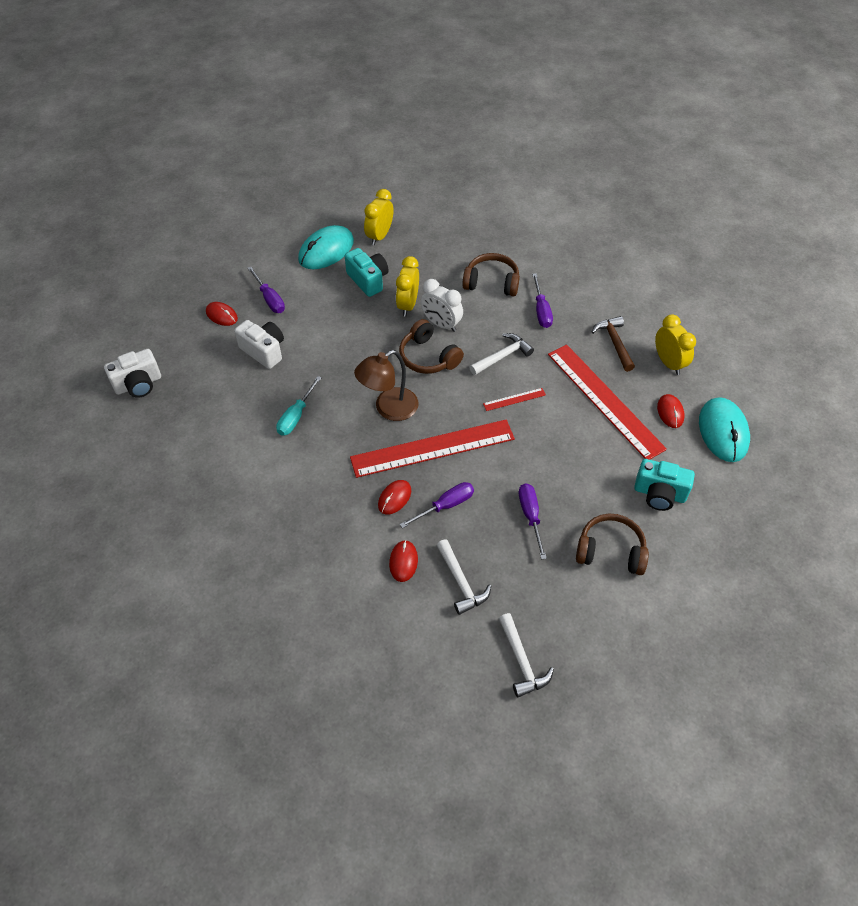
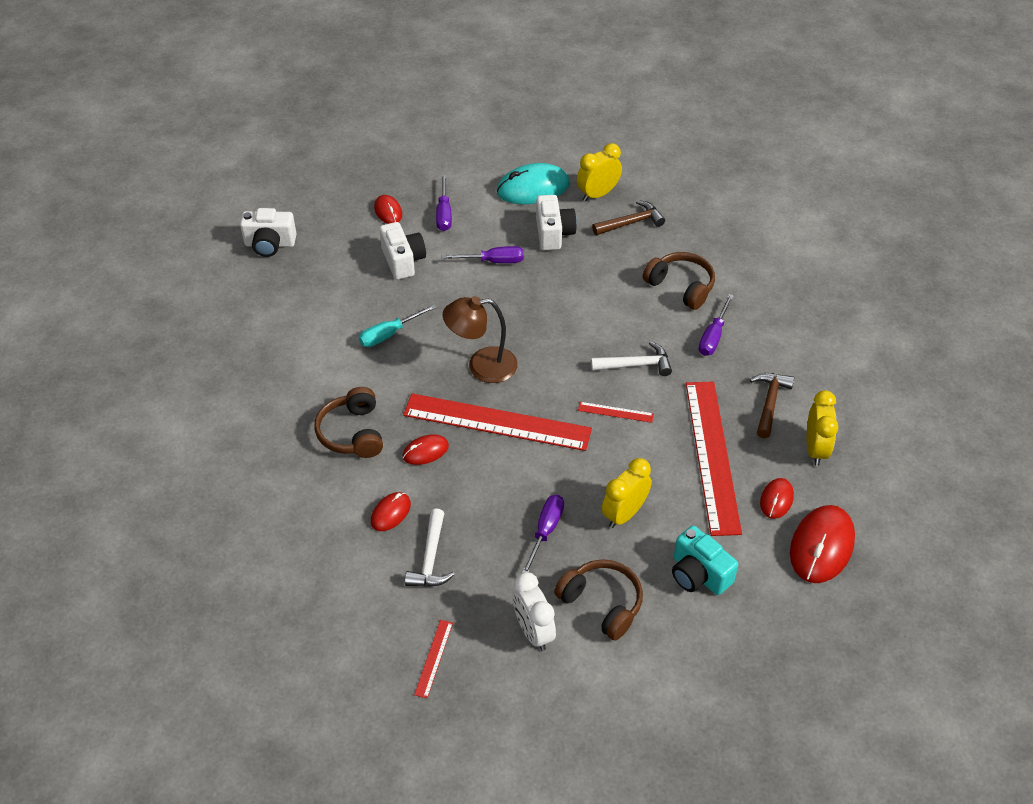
camera: 30 degrees right, 5 degrees down
turquoise camera [345,248,389,297] -> white camera [536,195,577,250]
yellow clock [396,256,419,316] -> yellow clock moved to [602,458,652,528]
brown headphones [399,319,464,374] -> brown headphones moved to [314,387,383,458]
purple screwdriver [400,482,474,528] -> purple screwdriver moved to [442,246,524,263]
white clock [421,279,463,332] -> white clock moved to [512,572,556,651]
white hammer [499,613,554,697] -> red ruler [414,620,453,698]
turquoise mouse [699,397,750,462] -> red mouse [790,505,855,583]
none -> brown hammer [592,200,665,235]

